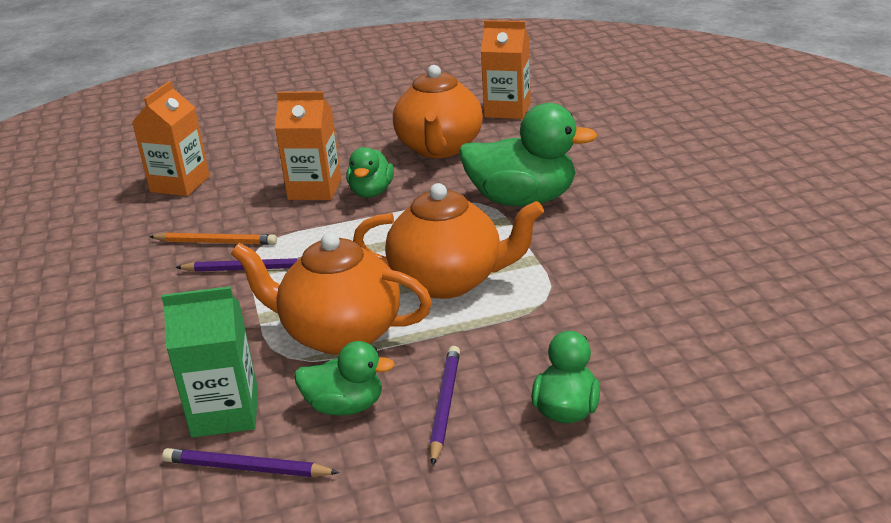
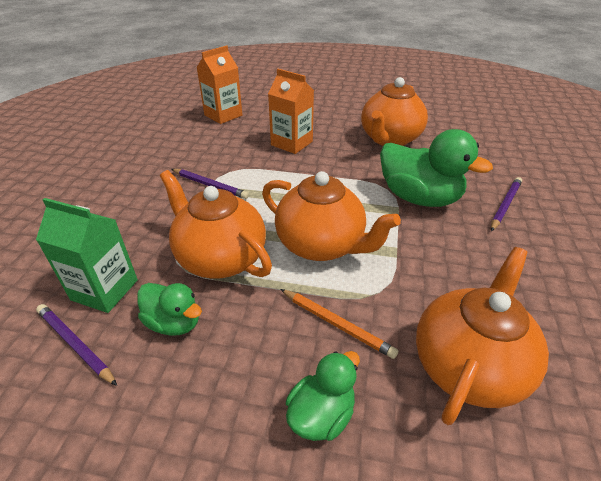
camera: 25 degrees right, 10 degrees up
orange pencil [149,232,277,245] -> orange pencil moved to [281,289,398,359]
green duck [346,147,394,197] -> none
purple pencil [429,346,460,466] -> purple pencil moved to [491,177,522,231]
orange carton [481,20,531,119] -> none
none -> orange teapot [416,247,549,425]

